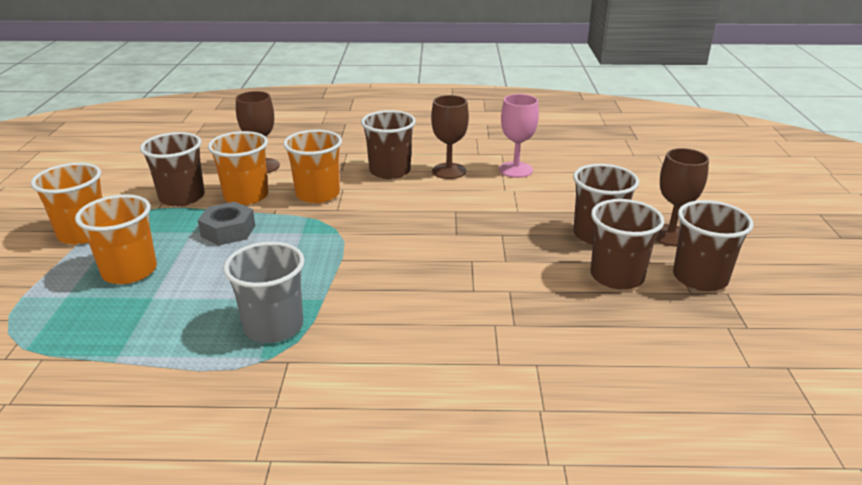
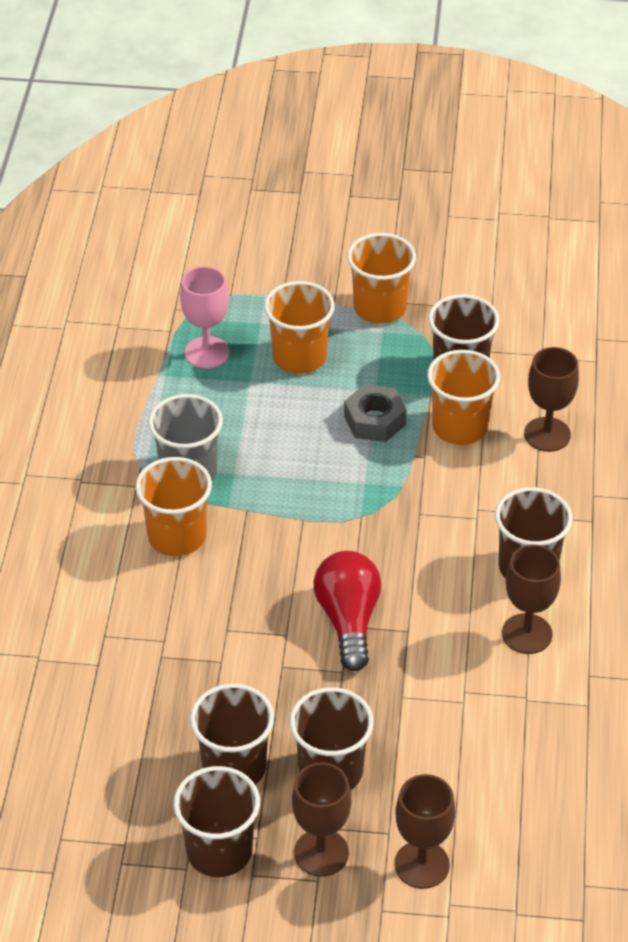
camera: 95 degrees right, 15 degrees up
orange cup [283,130,342,203] -> orange cup moved to [135,457,212,556]
pink goblet [499,94,539,178] -> pink goblet moved to [180,266,230,369]
none -> red light bulb [314,551,381,671]
none -> brown goblet [394,774,455,889]

